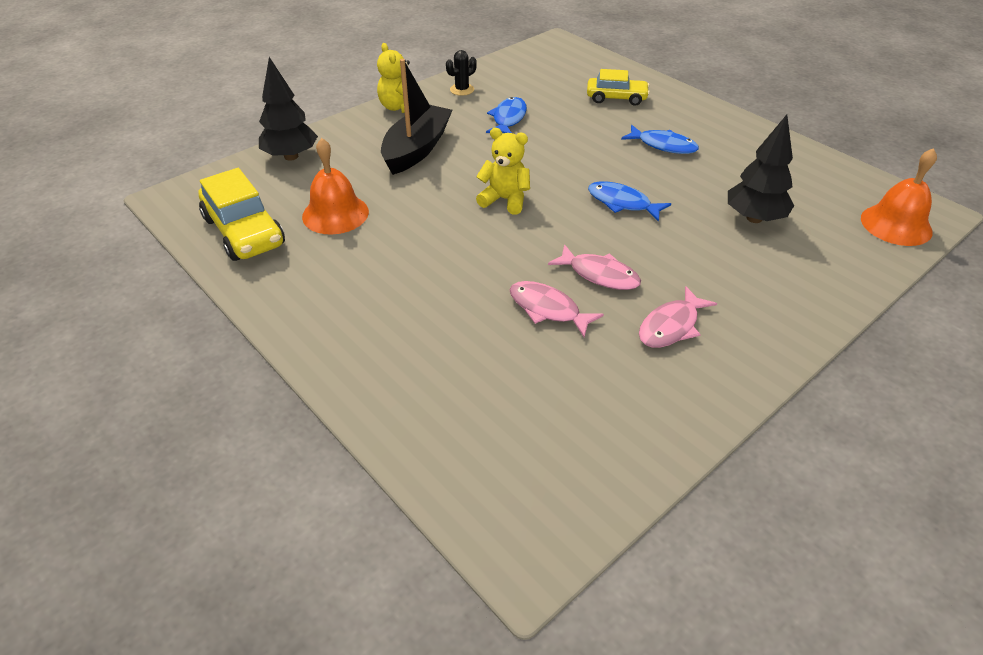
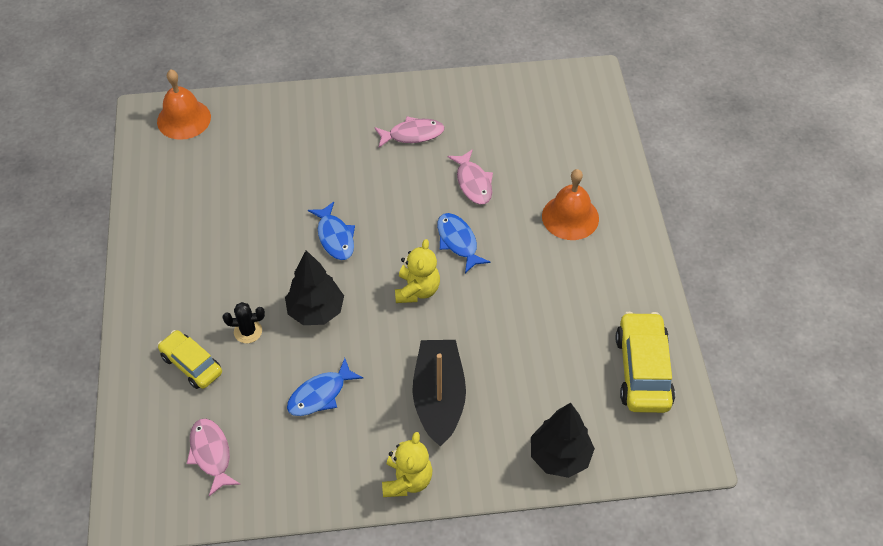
camera: 145 degrees left, 10 degrees up
orange bell [302,138,369,235] -> orange bell moved to [542,169,599,240]
black boat [381,59,452,175] -> black boat turned 120 degrees clockwise [412,340,466,446]
black cactus [446,50,477,96] -> black cactus moved to [223,302,265,343]
yellow teddy bear [476,128,530,215] -> yellow teddy bear turned 135 degrees counterclockwise [395,239,440,303]
pink fish [548,244,641,290] -> pink fish moved to [187,419,241,496]
blue fish [621,125,699,154] -> blue fish moved to [437,213,491,273]
black tree [728,114,794,223] -> black tree moved to [285,250,344,325]

